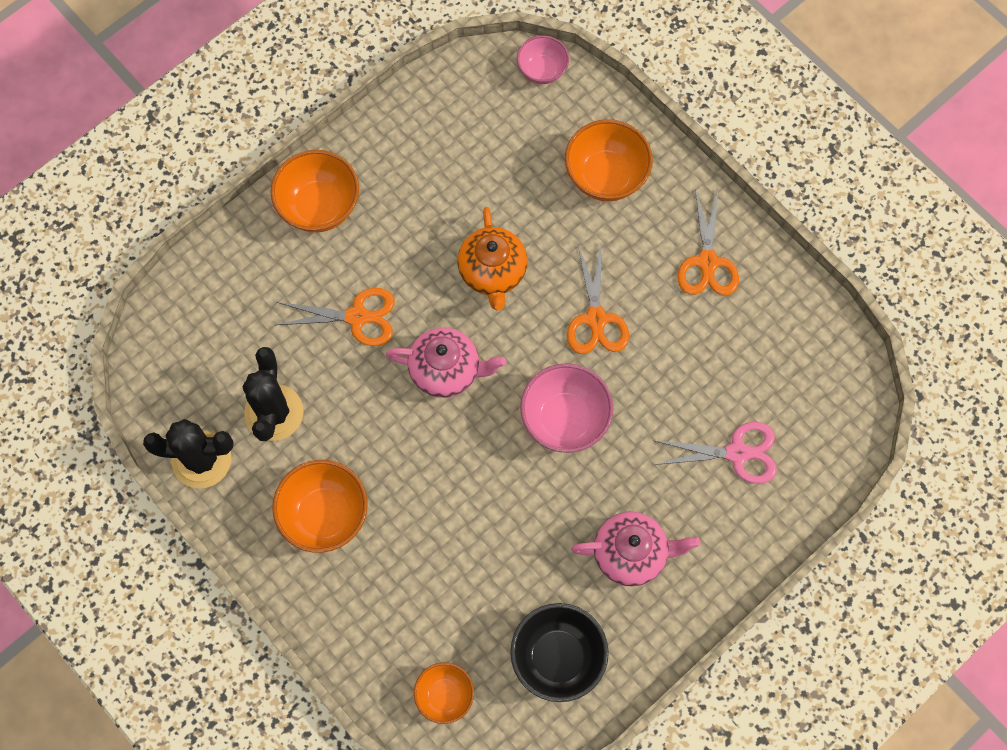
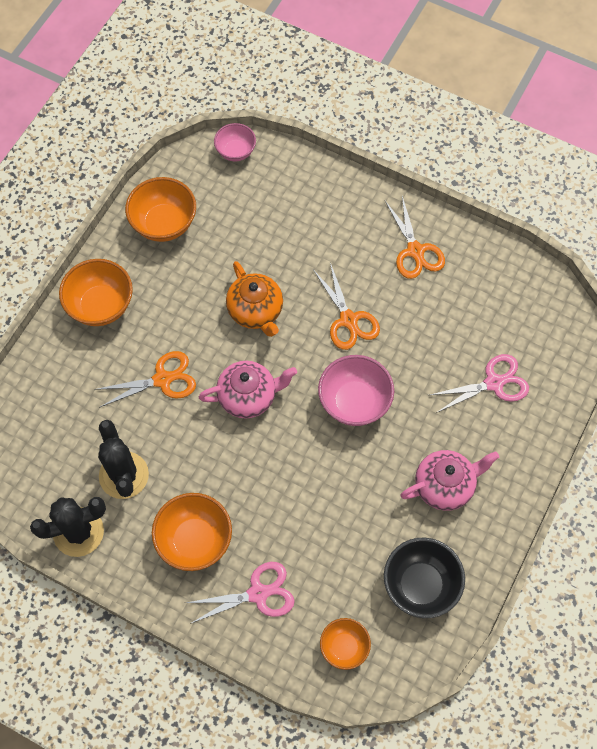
camera: 20 degrees left, 5 degrees down
orange bowl [565,119,653,201] -> orange bowl moved to [125,177,196,242]
none -> pink scissors [186,562,295,624]

